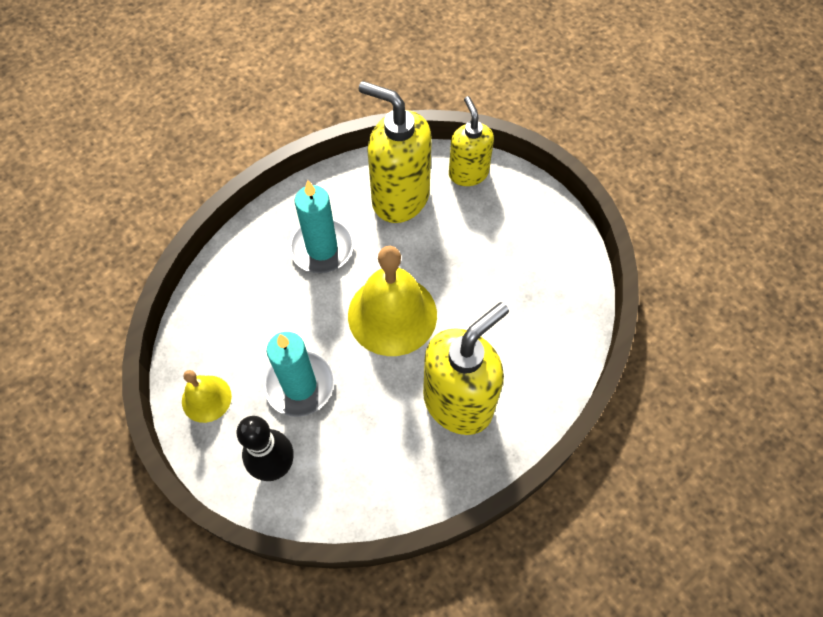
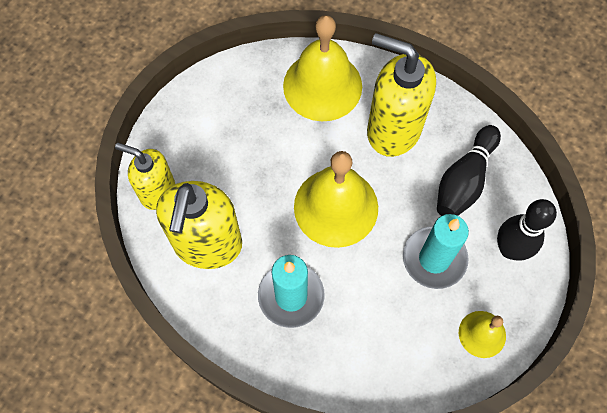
camera: 110 degrees left, 5 degrees up
yellow soap dispenser [449,96,494,186] -> yellow soap dispenser turned 60 degrees clockwise [115,143,175,210]
none -> yellow bell [283,15,362,121]
none -> black bowling pin [437,125,501,216]

